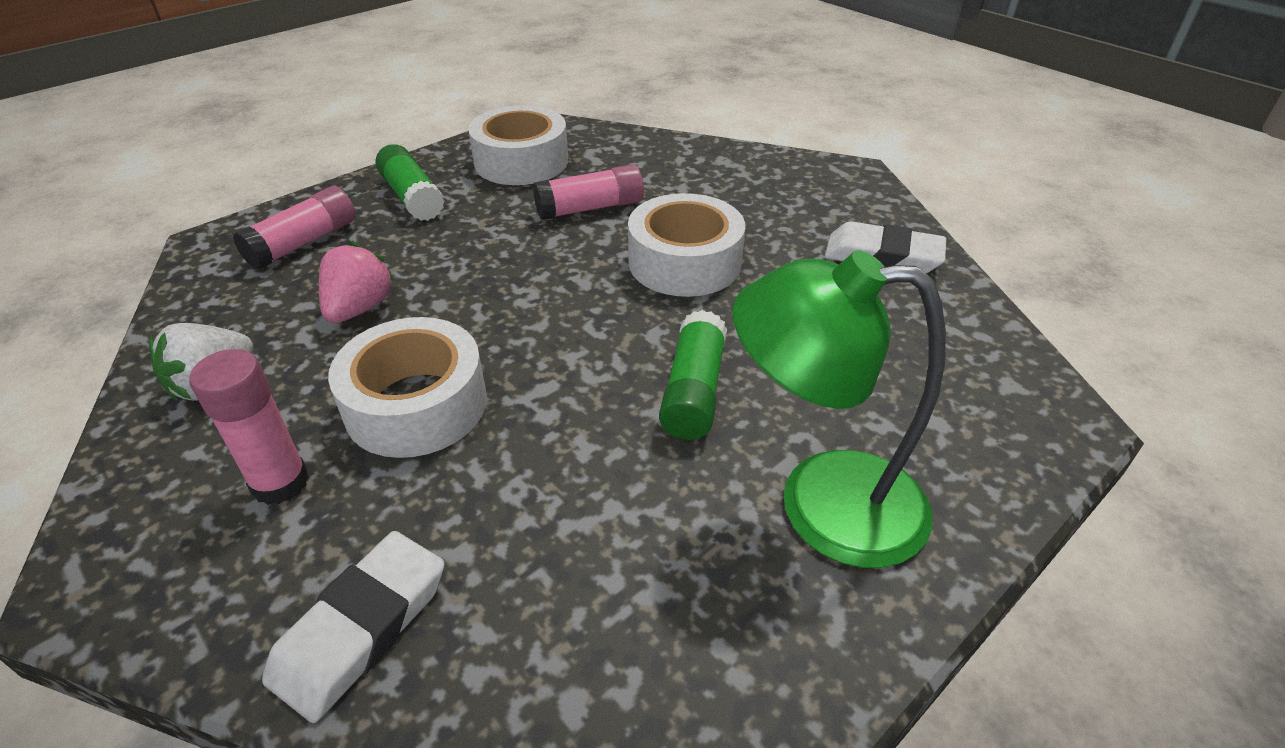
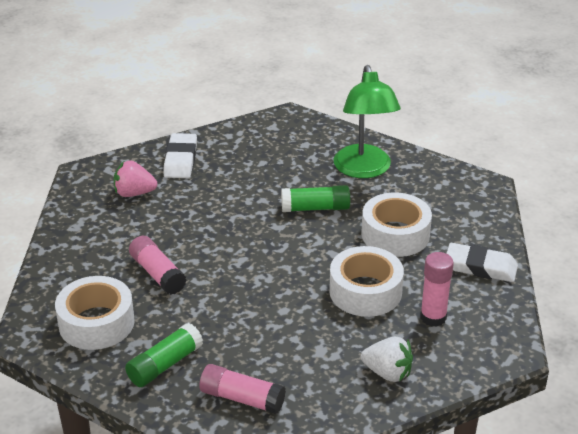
camera: 105 degrees left, 5 degrees down
pink strawberry [319,242,395,323] -> pink strawberry moved to [114,160,157,197]
white tape [628,193,745,297] -> white tape moved to [361,193,432,257]

